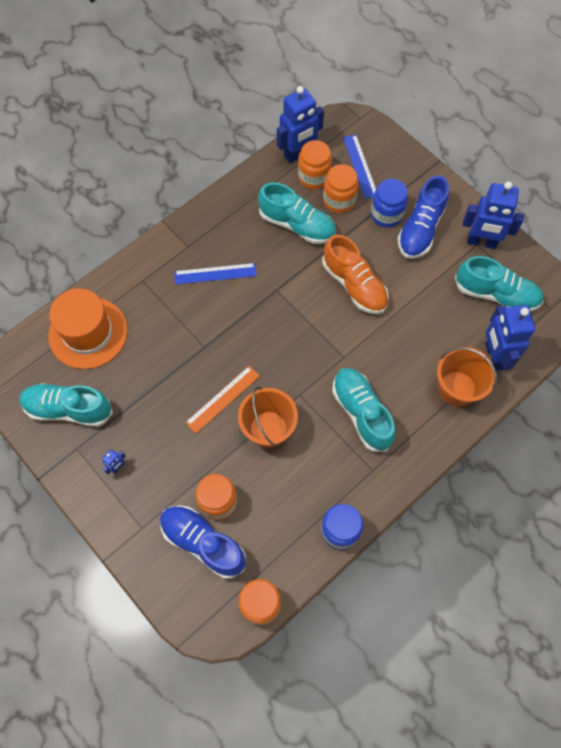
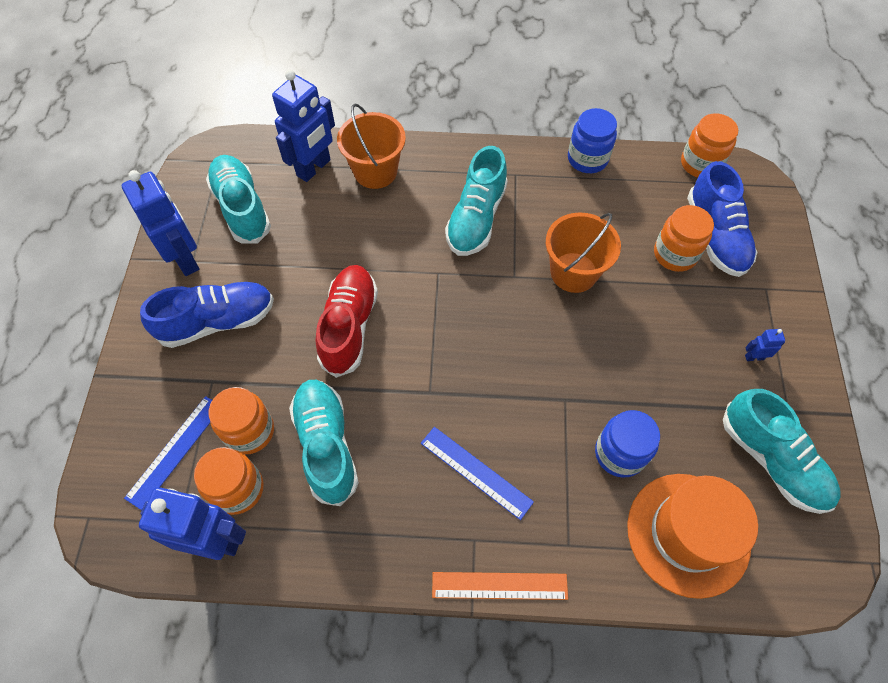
camera: 135 degrees left, 5 degrees down
orange ruler [185,366,260,433] -> orange ruler moved to [432,572,568,600]
orange shoe [322,235,389,314] -> red shoe [315,265,378,378]
blue jar [371,179,408,228] -> blue jar moved to [595,410,660,478]

